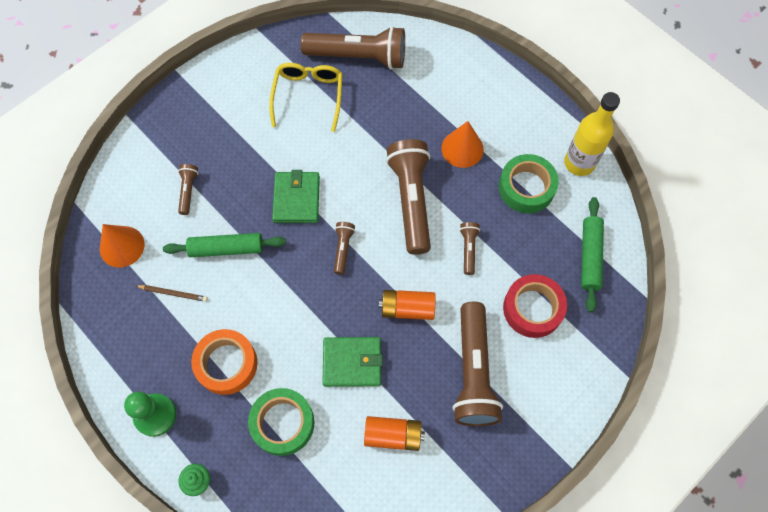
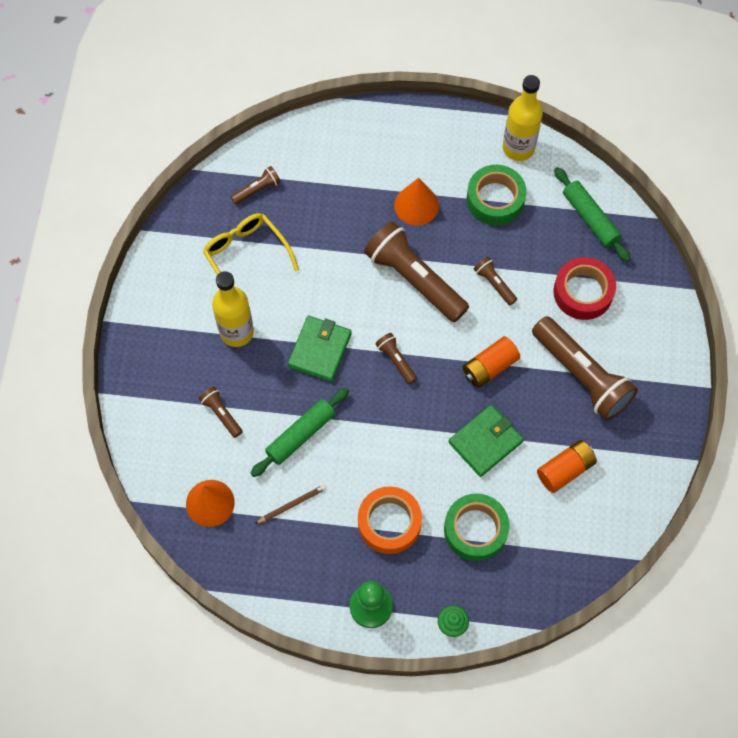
camera: 40 degrees left, 0 degrees up
green wallet [272,170,320,223] -> green wallet turned 60 degrees clockwise [288,316,352,382]
brown flashlight [301,26,405,69] -> brown flashlight [231,166,281,205], size x0.45
none -> yellow bottle [212,271,254,347]

